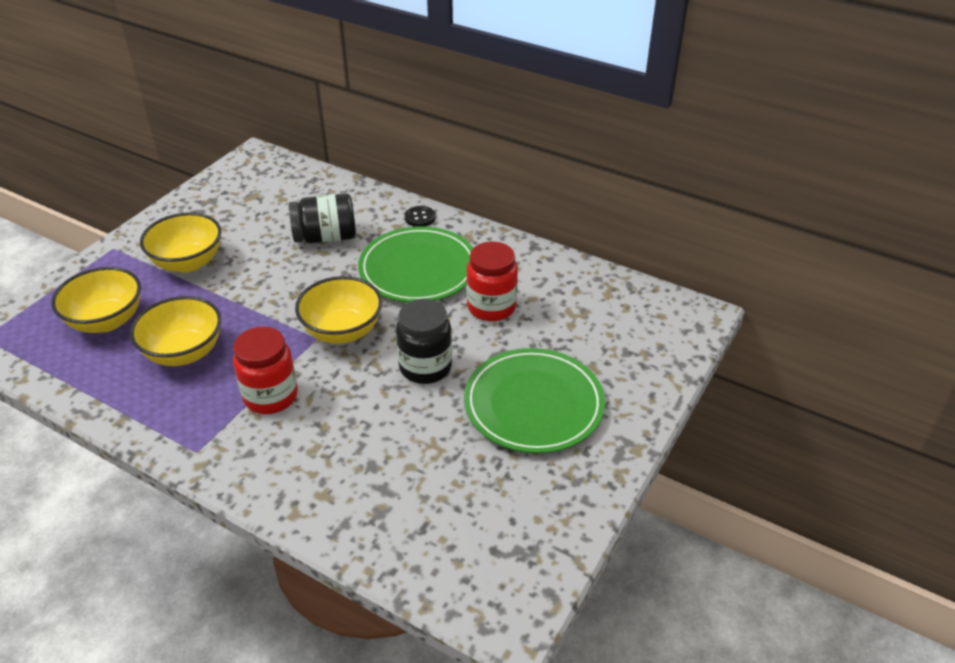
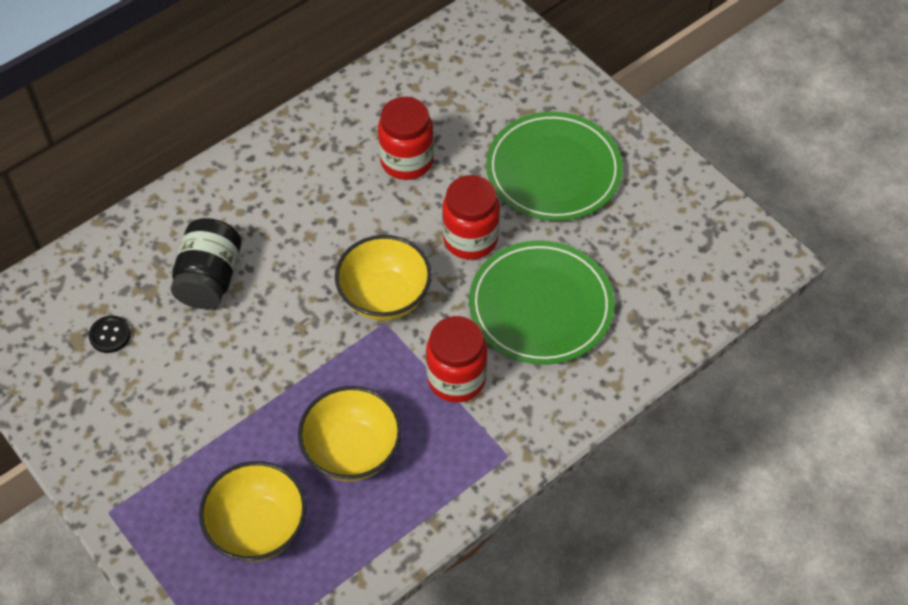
camera: 70 degrees left, 15 degrees up
yellow bowl [140,212,222,273] -> none
green plate [358,226,473,302] -> green plate moved to [469,240,614,365]
black jar [396,299,452,384] -> red jar [442,175,500,260]
black button [405,206,436,227] -> black button moved to [89,316,131,353]

